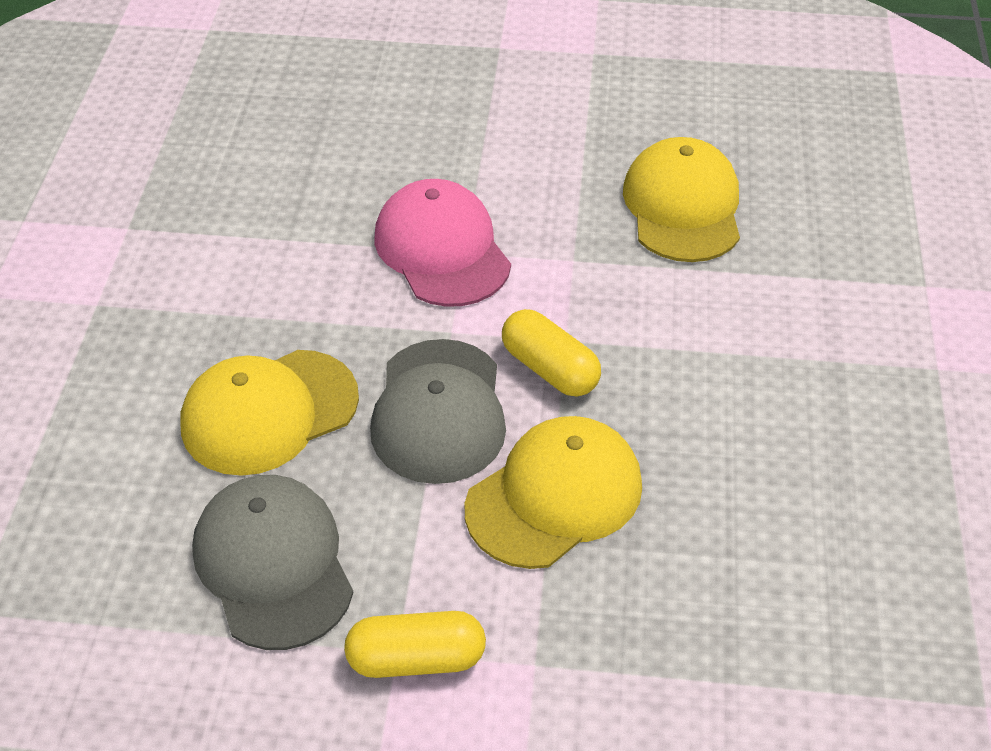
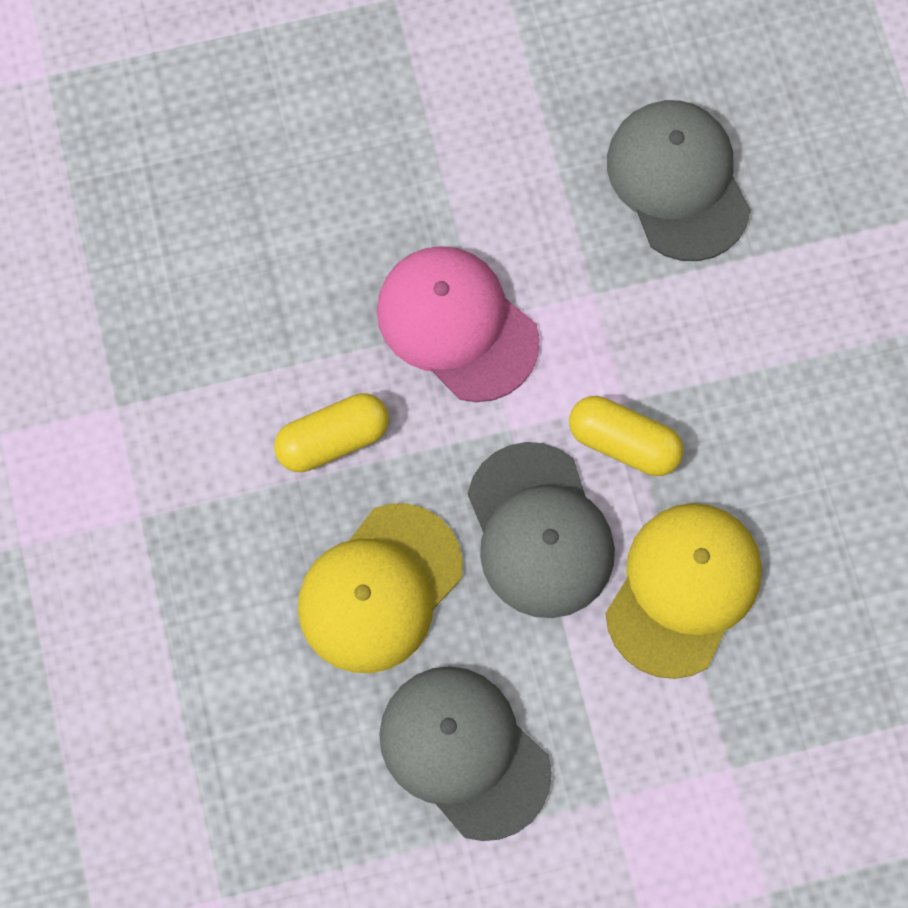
camera: 20 degrees left, 25 degrees up
yellow capsule [344,611,486,678] -> yellow capsule moved to [274,393,389,472]
yellow cap [623,137,740,262] -> grey cap [607,100,751,261]

